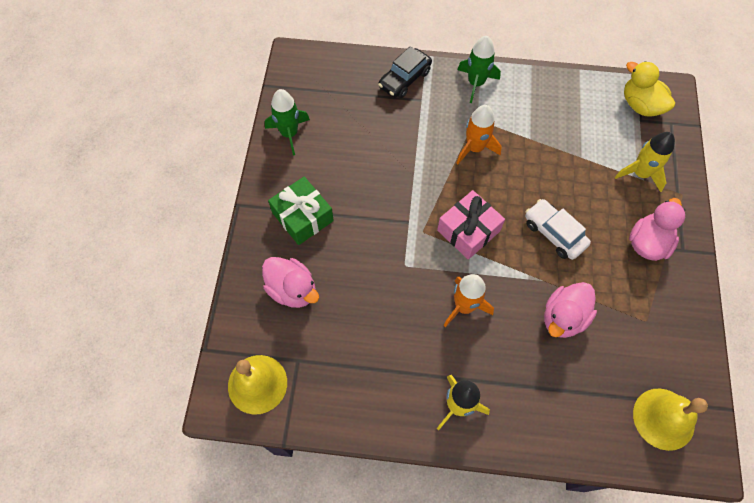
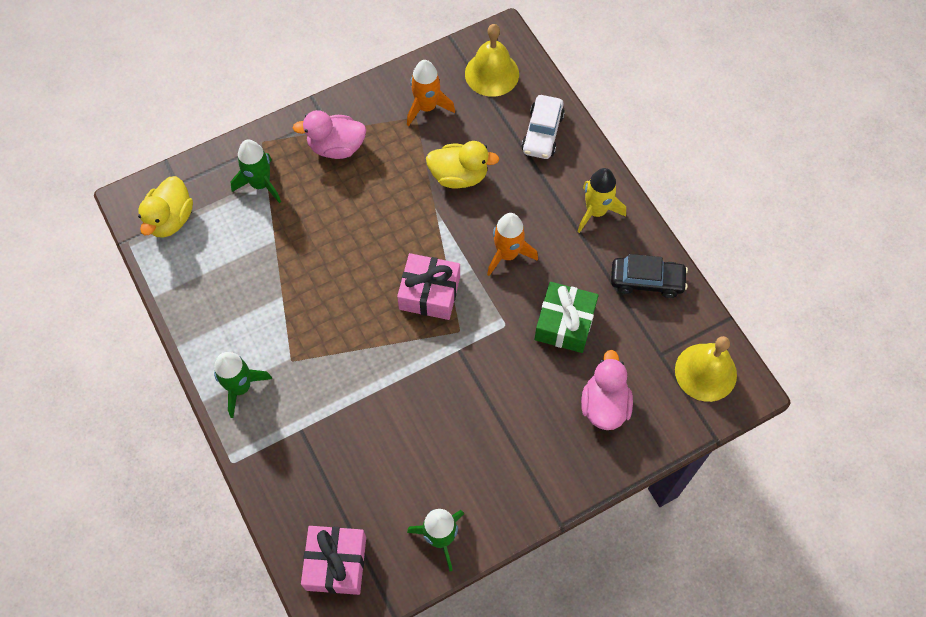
camera: 125 degrees left, 0 degrees up
green gift [268,177,334,245] -> green gift moved to [534,282,599,353]
black car [378,46,432,98] -> black car moved to [611,254,688,298]
orange rocket [457,105,502,164] -> orange rocket moved to [407,60,455,126]
white car [525,199,591,260] -> white car moved to [521,95,565,159]
pink duck [544,282,597,338] -> yellow duck [426,141,499,189]
yellow rocket [615,132,675,192] -> green rocket [230,140,281,203]
none -> pink gift [301,526,366,595]

